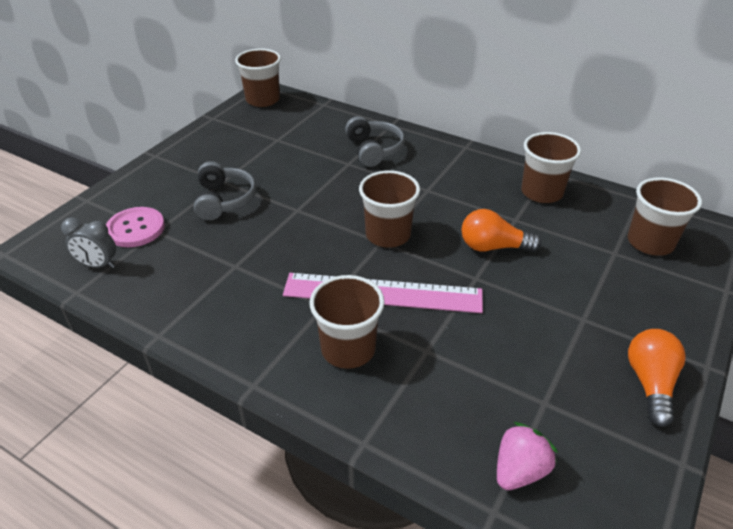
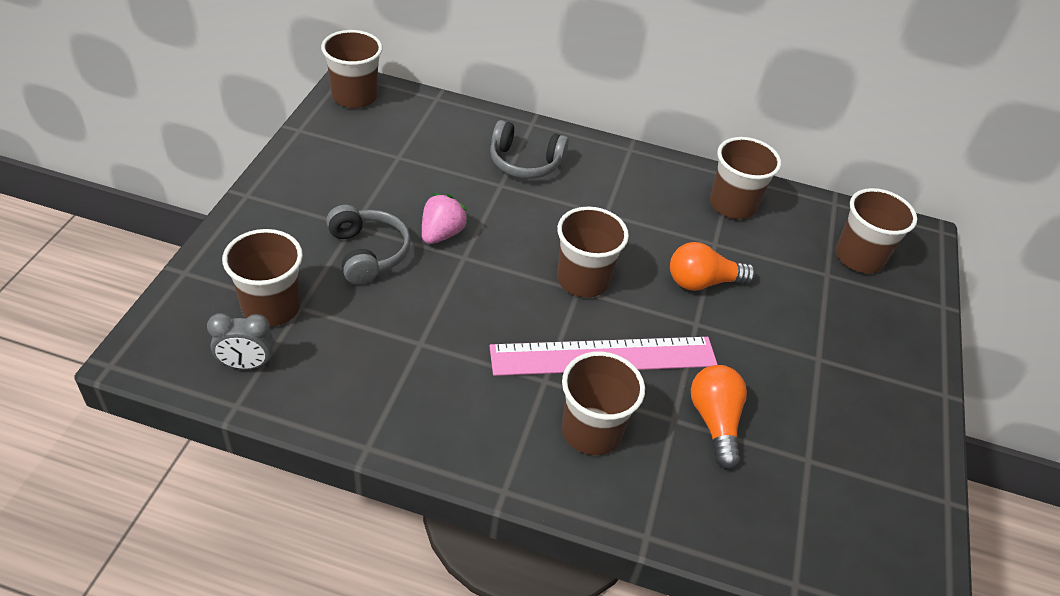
camera: 20 degrees left, 5 degrees up
pink button [106,207,165,247] -> brown cup [222,229,303,326]
grey headphones [345,116,405,167] -> grey headphones turned 135 degrees clockwise [490,120,569,179]
pink strawberry [497,422,558,490] -> pink strawberry moved to [422,193,469,244]
orange light bulb [628,329,686,427] -> orange light bulb moved to [691,365,747,469]

